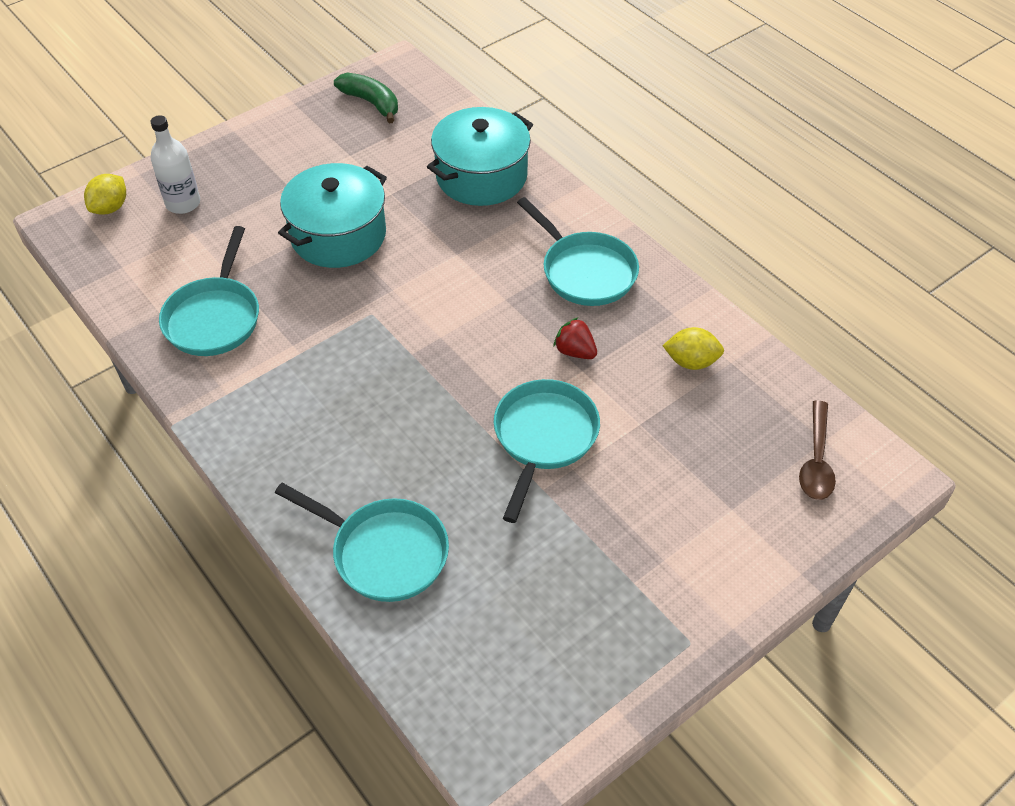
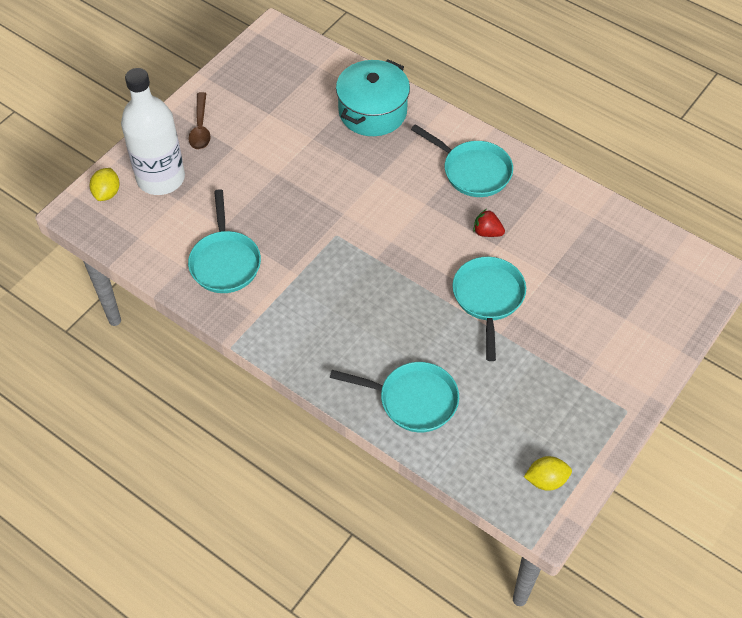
camera: 15 degrees left, 5 degrees up
white bottle [151,115,200,214] -> white bottle [121,68,185,195], size x1.83
turquoise pot [278,163,387,268] -> none
green banana [334,72,398,123] -> none
yellow lemon [663,327,724,370] -> yellow lemon moved to [524,456,572,491]
brown spoon [799,400,836,500] -> brown spoon moved to [188,92,211,149]

